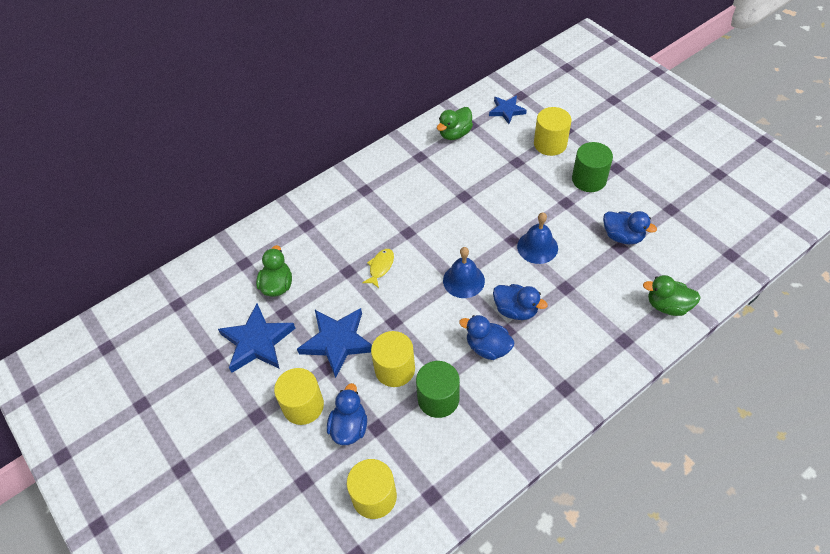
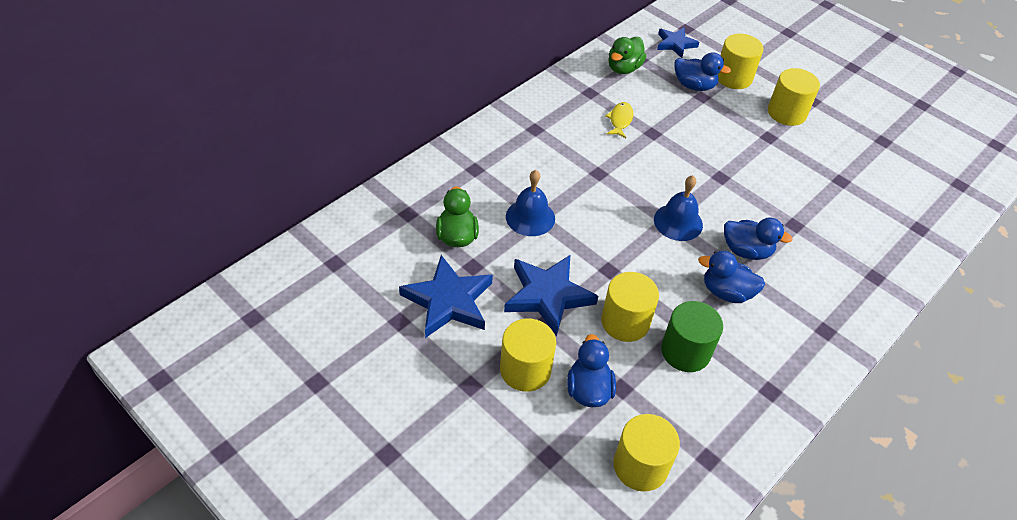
camera: 15 degrees left, 5 degrees down
yellow fish [362,249,394,288] -> yellow fish moved to [605,102,633,138]
blue bell [517,212,558,264] -> blue bell moved to [506,170,555,236]
green cylinder [572,142,613,192] -> yellow cylinder [768,68,820,126]
blue duck [603,211,657,244] -> blue duck moved to [674,52,731,91]
green duck [643,275,701,316] -> none

